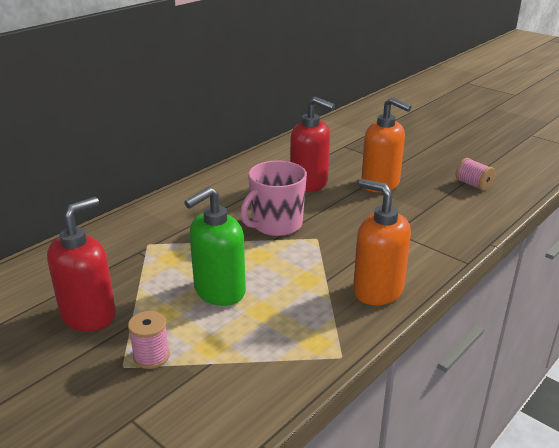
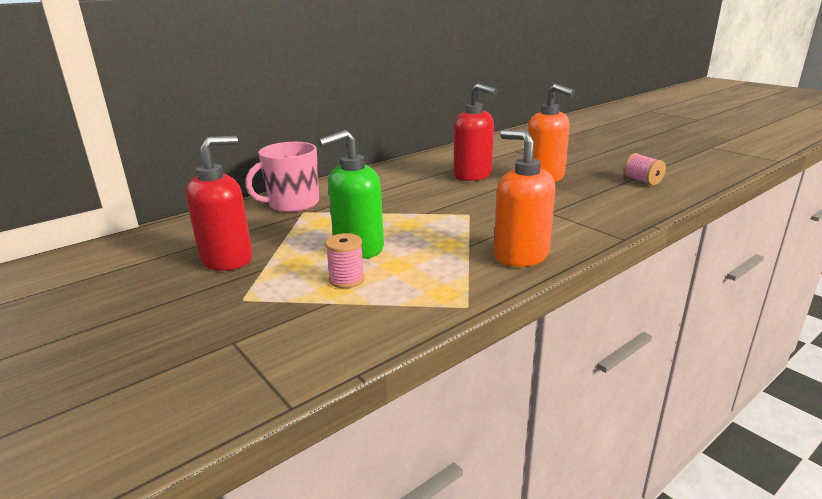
camera: 10 degrees right, 5 degrees down
pink spool [128,311,170,369] -> pink spool moved to [325,233,365,288]
pink mug [240,161,307,236] -> pink mug moved to [245,142,319,213]

